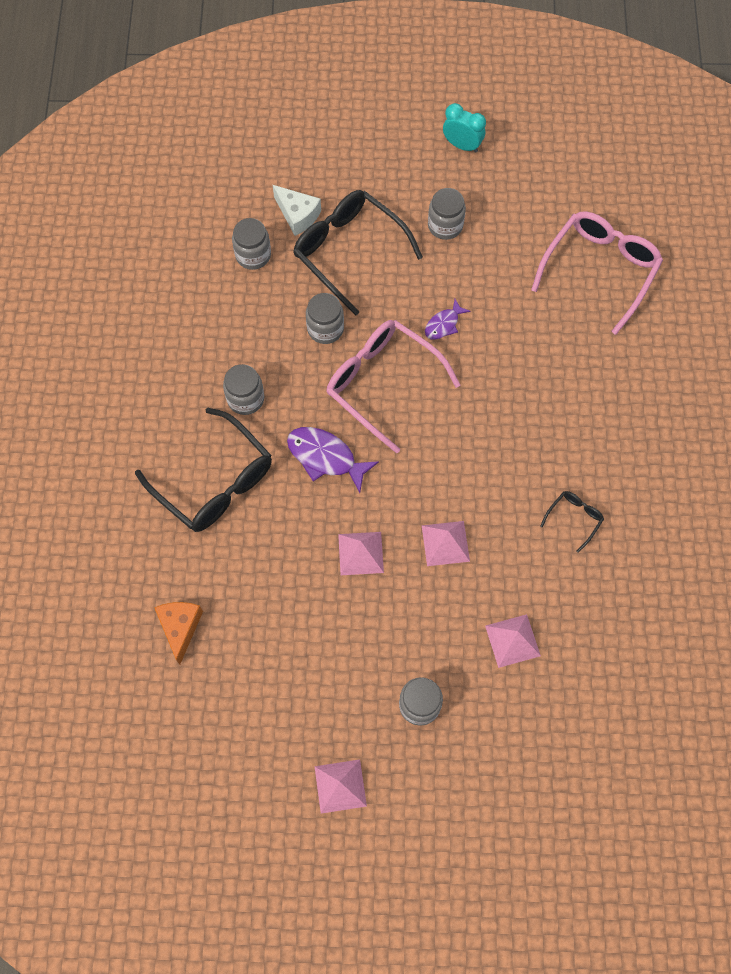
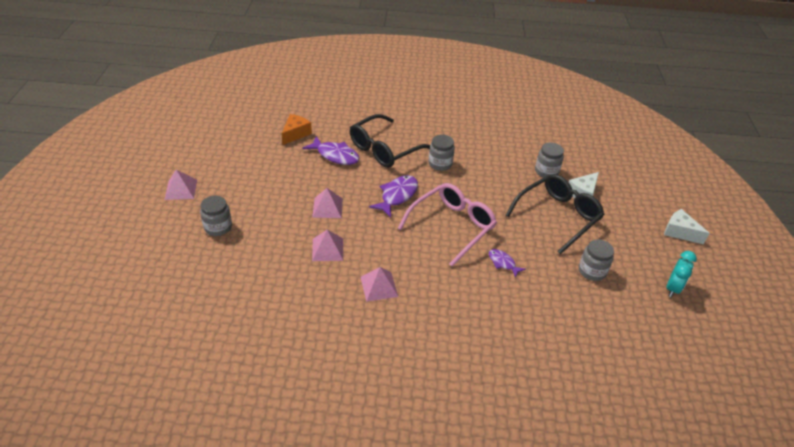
camera: 90 degrees right, 25 degrees down
orange cheese [154,602,203,665] -> orange cheese turned 60 degrees counterclockwise [282,114,312,145]
grey jar [306,293,344,344] -> none
pink pyramid [485,614,541,668] -> pink pyramid moved to [361,267,398,302]
pink glasses [531,211,663,335] -> none
black glasses [540,491,604,553] -> none
none -> purple fish [302,136,359,165]
none -> white cheese [664,209,710,244]

